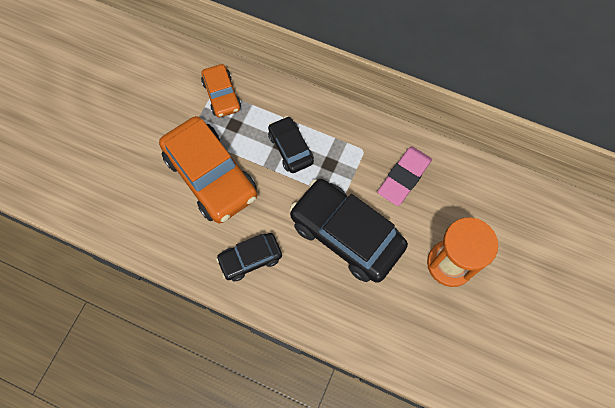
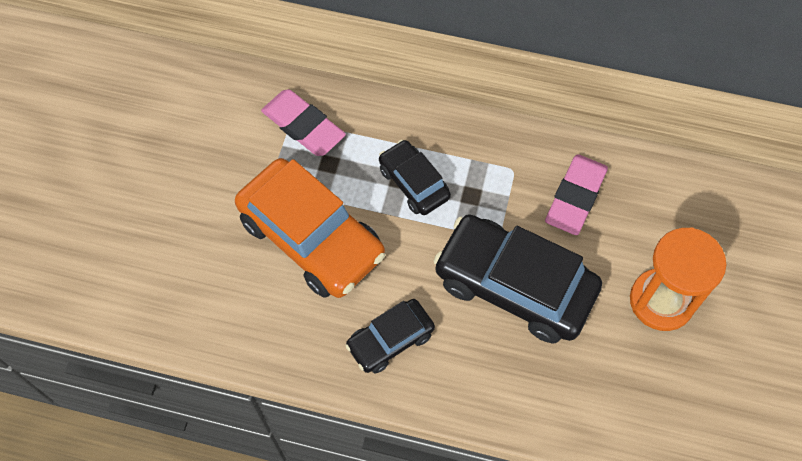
camera: 10 degrees left, 5 degrees down
orange car [201,64,241,118] -> pink eraser [261,89,346,156]

